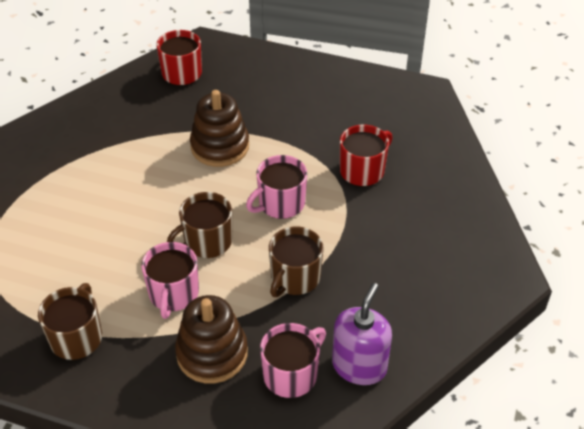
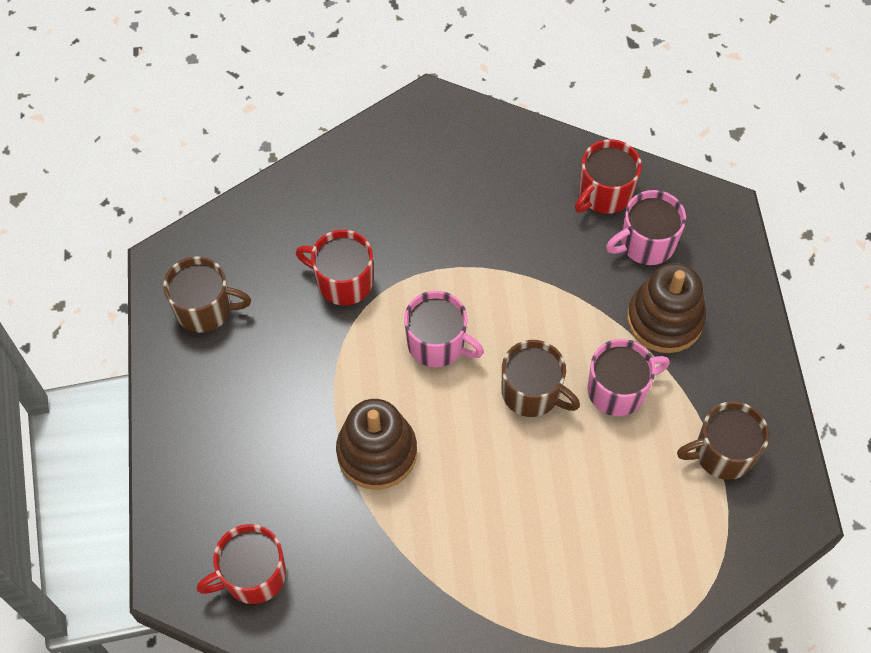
camera: 115 degrees left, 15 degrees up
pink mug [260,323,326,398] -> pink mug turned 45 degrees counterclockwise [606,190,686,265]
brown mug [269,226,324,297] -> brown mug moved to [163,257,251,333]
purple soap dispenser [332,283,392,385] -> red mug [575,139,642,214]

